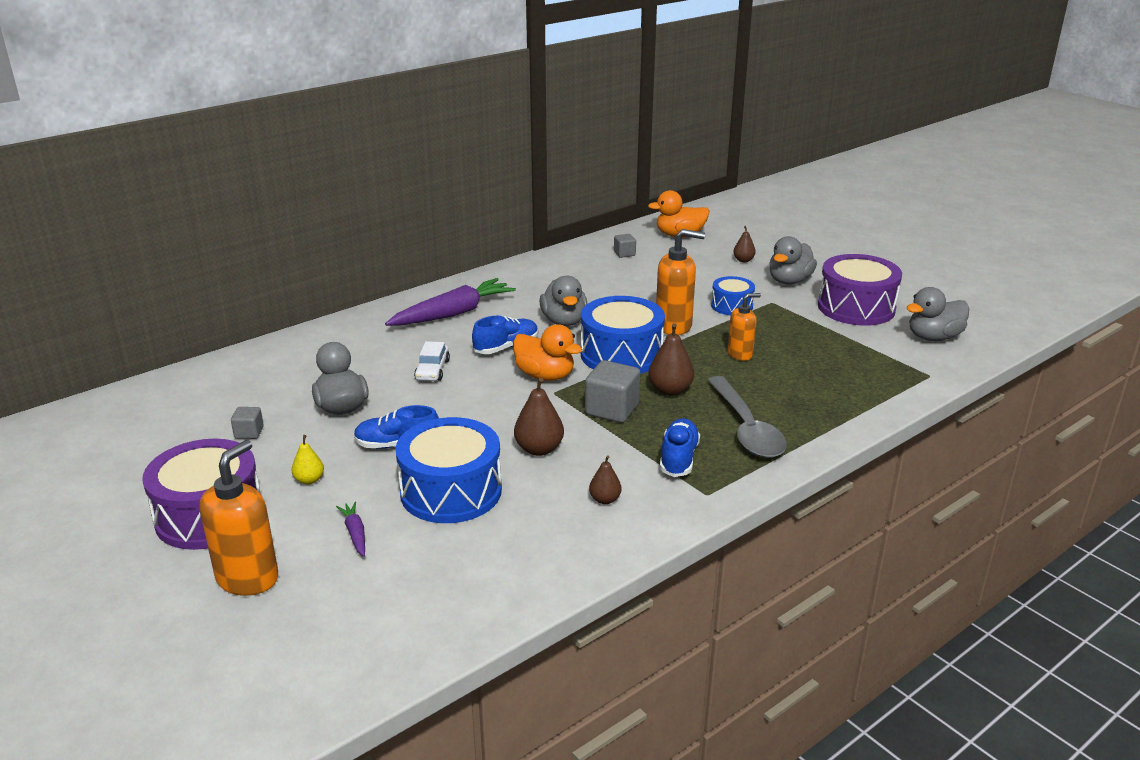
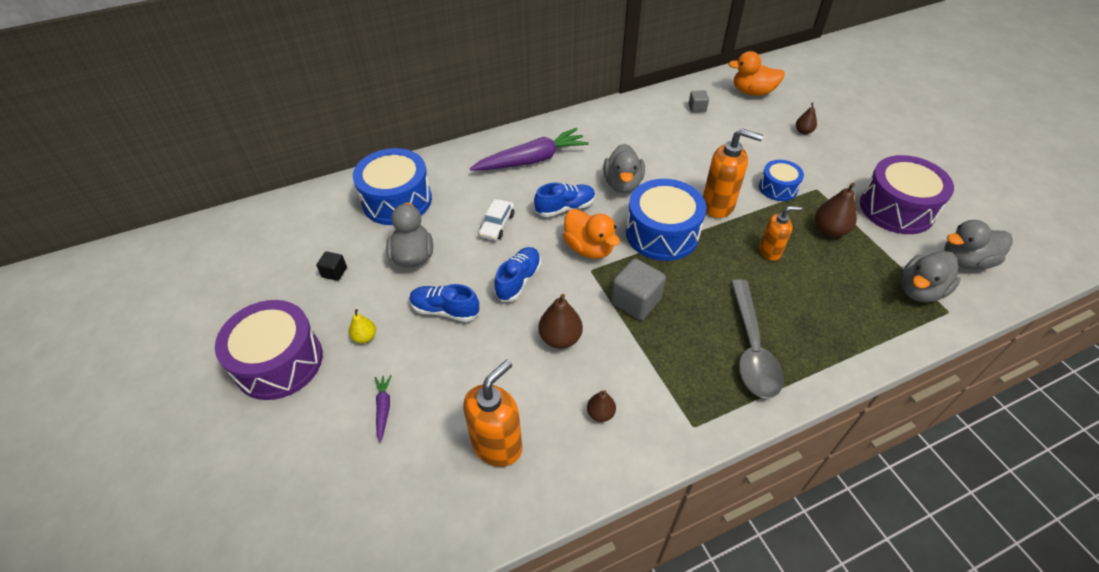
camera: 15 degrees right, 20 degrees up
orange soap dispenser [200,440,278,596] -> orange soap dispenser moved to [463,360,522,467]
grey cube [231,407,264,439] -> black cube [316,251,347,281]
blue drum [395,417,502,523] -> blue drum moved to [353,148,432,225]
brown pear [648,323,694,396] -> brown pear moved to [815,183,857,237]
blue shoe [660,418,700,477] -> blue shoe moved to [494,247,541,302]
grey duck [770,236,817,285] -> grey duck moved to [901,251,961,302]

